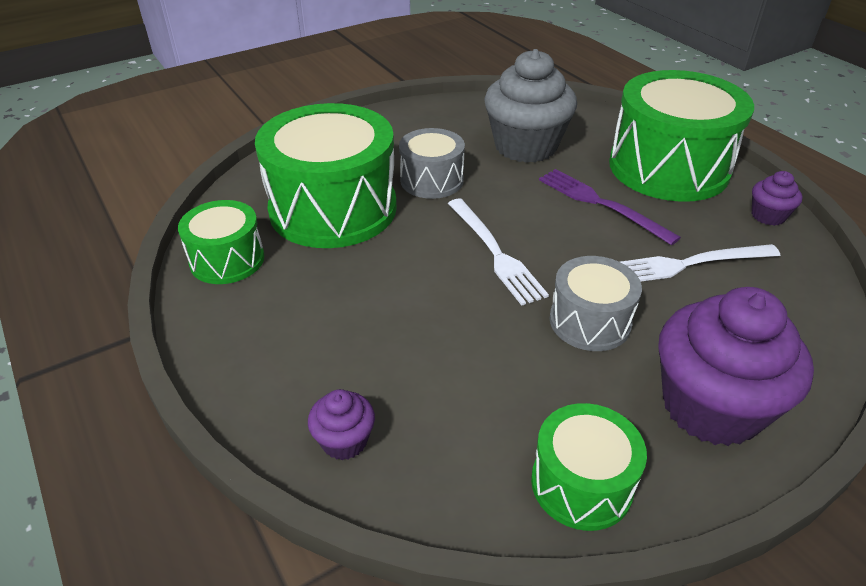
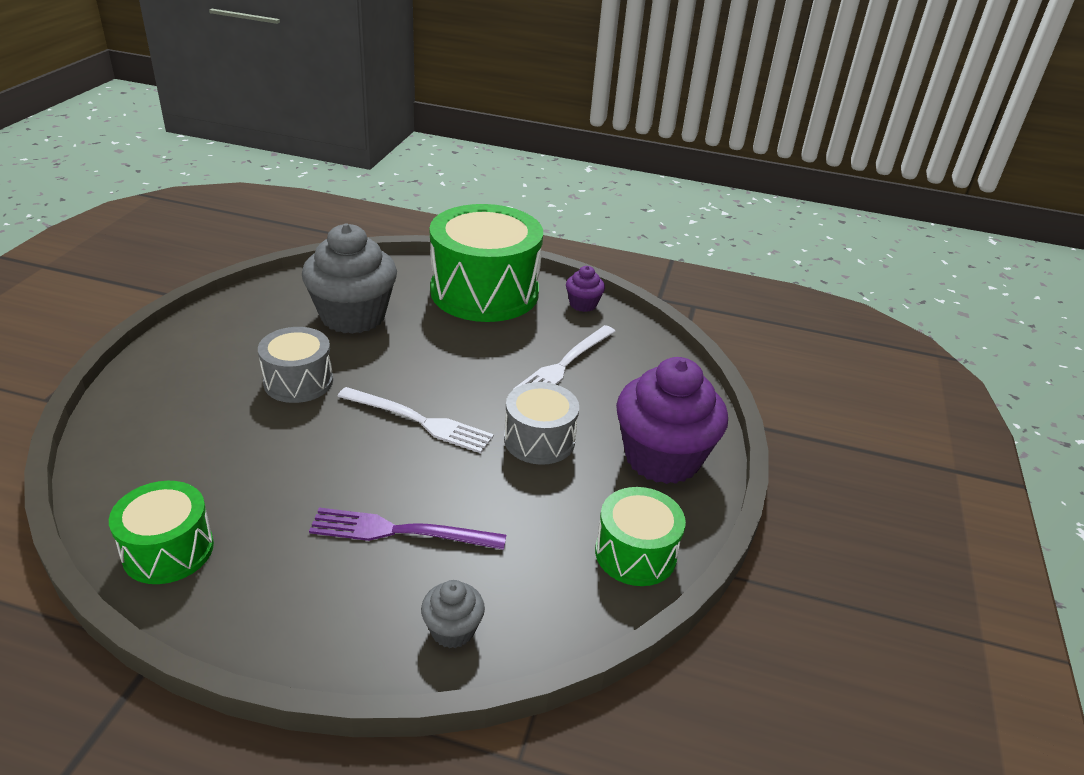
camera: 45 degrees left, 5 degrees down
green drum [255,103,397,248] -> none
purple cupcake [308,389,375,460] -> grey cupcake [421,580,485,648]
purple fork [539,169,681,245] -> purple fork moved to [309,508,506,550]

